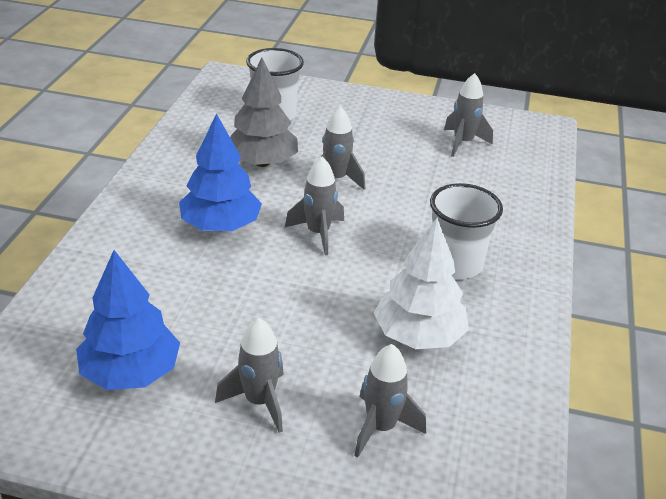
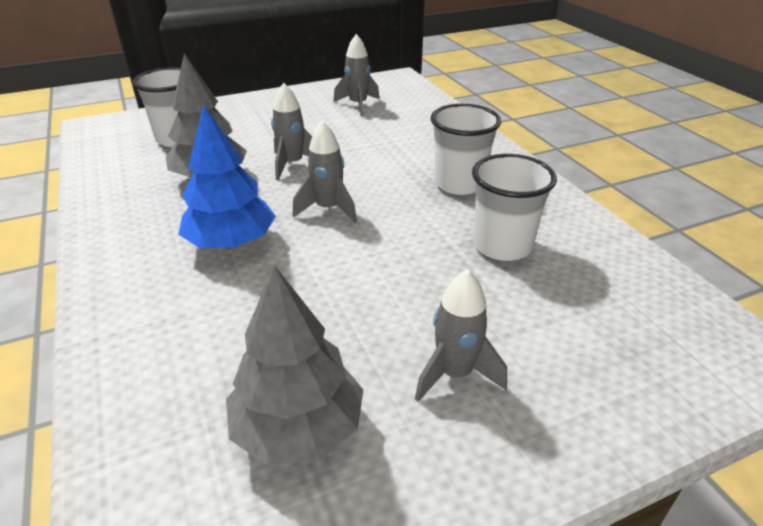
camera: 35 degrees left, 0 degrees up
blue tree [76,250,180,390] -> grey tree [226,265,363,465]
grey rocket [354,344,426,458] -> none
white tree [374,218,469,349] -> white cup [472,154,557,261]

